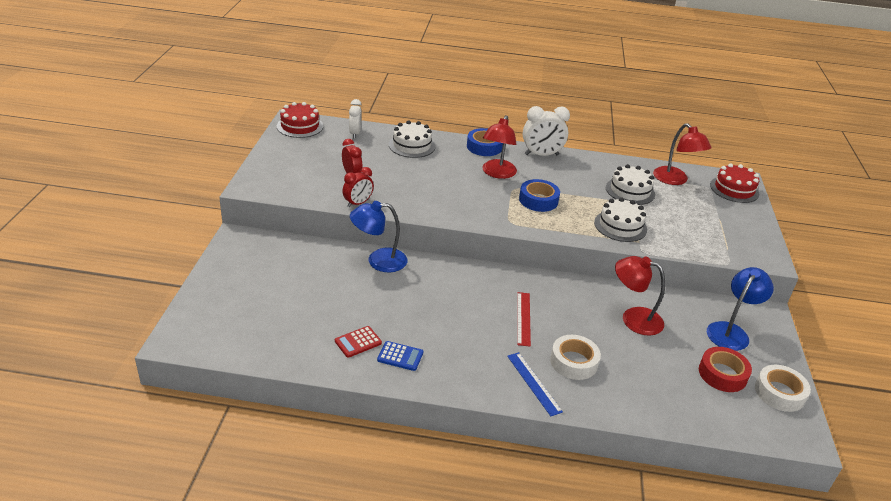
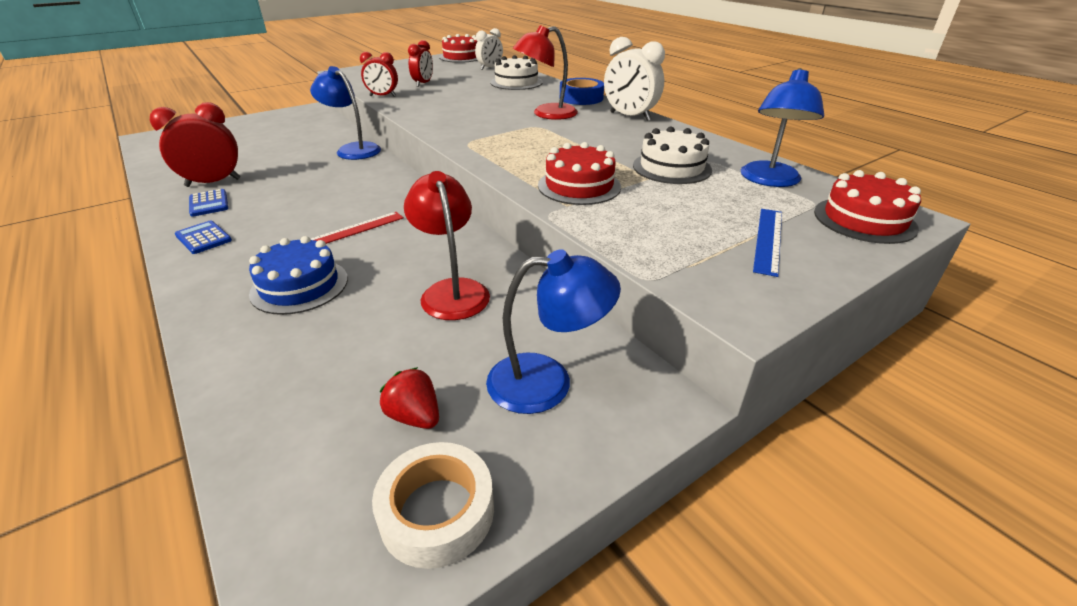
camera: 50 degrees right, 0 degrees up
red calculator [335,326,382,358] -> red clock [150,102,241,187]
blue ruler [507,352,563,416] -> blue ruler moved to [753,209,782,277]
blue tape [519,179,560,212] -> none
white tape [550,335,601,380] -> blue cake [249,236,348,315]
white cake [594,197,647,242] -> red cake [538,142,621,205]
red lamp [653,123,711,185] -> blue lamp [741,68,824,187]
red tape [699,347,752,392] -> red strawberry [379,367,439,429]
none -> blue calculator [175,220,232,254]

